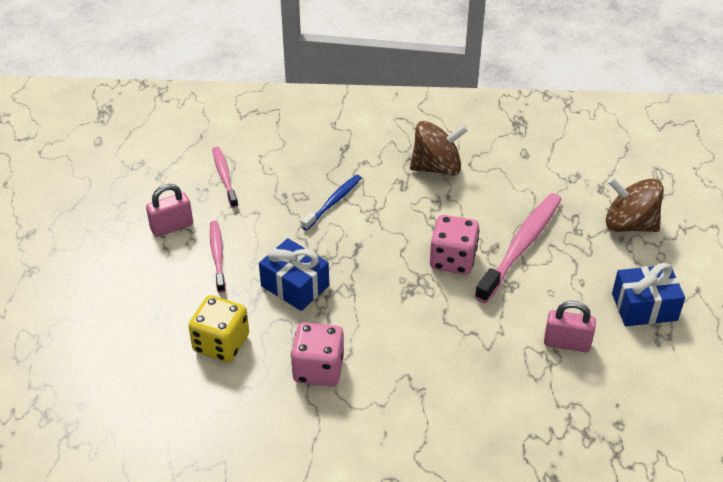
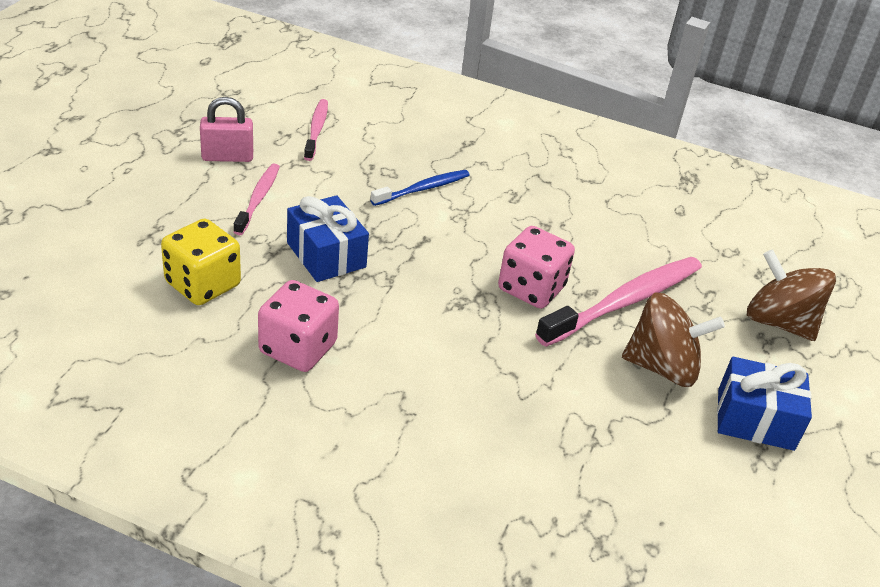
camera: 15 degrees right, 5 degrees down
brown spinning top [410,121,468,176] -> brown spinning top moved to [622,292,725,387]
pink padlock [544,301,596,352] -> none

